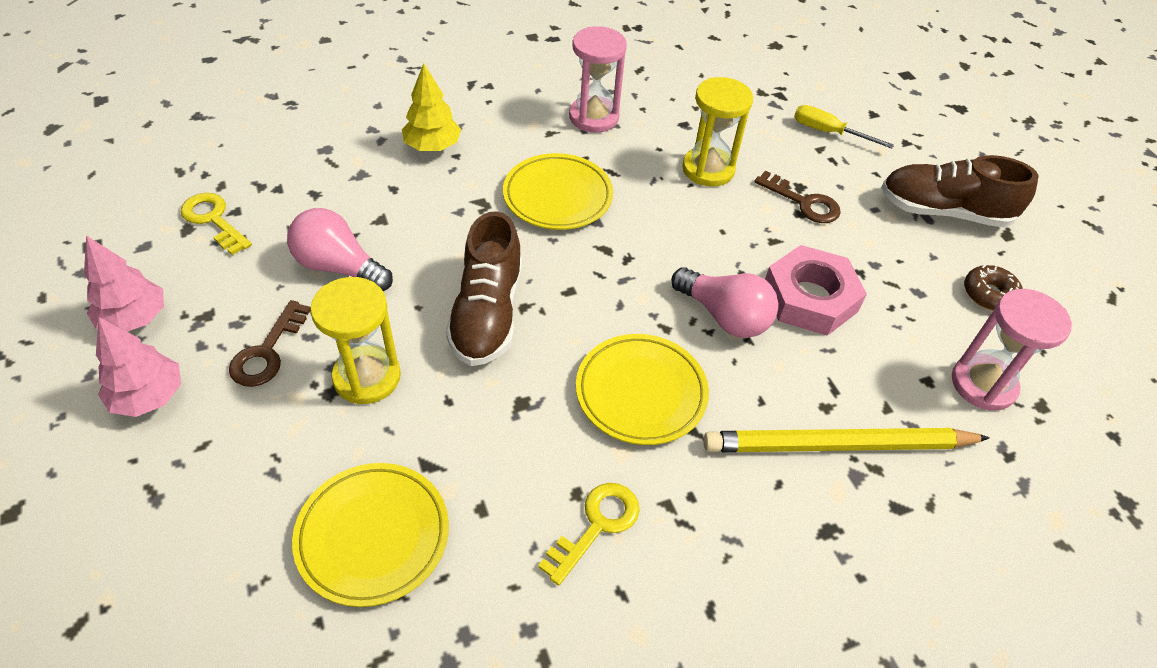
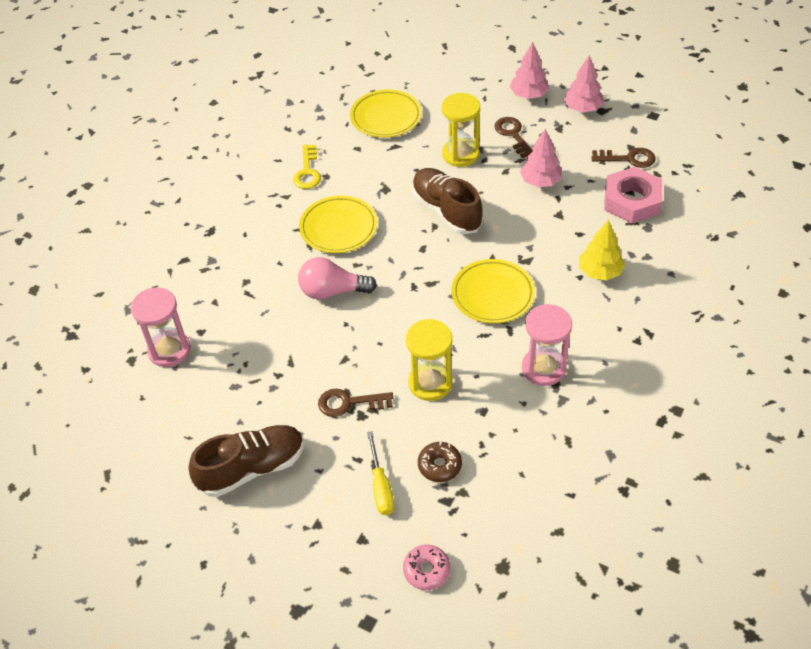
camera: 145 degrees right, 0 degrees up
yellow key [181,193,252,255] -> brown key [591,148,656,168]
pink light bulb [287,208,393,291] -> pink tree [520,129,562,187]
yellow pencil [703,428,990,452] -> none
pink nut [765,245,867,336] -> pink nut moved to [604,167,662,224]
yellow screwdriver [794,105,894,149] -> yellow screwdriver turned 90 degrees clockwise [367,431,394,515]
brown donut [964,265,1023,310] -> brown donut moved to [418,442,462,482]
none -> pink donut [403,545,450,590]

